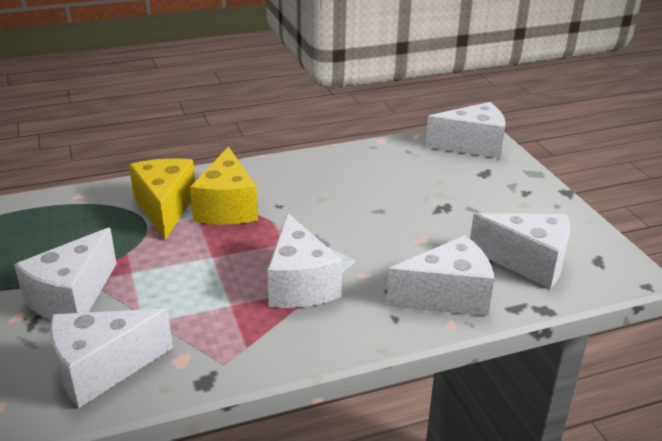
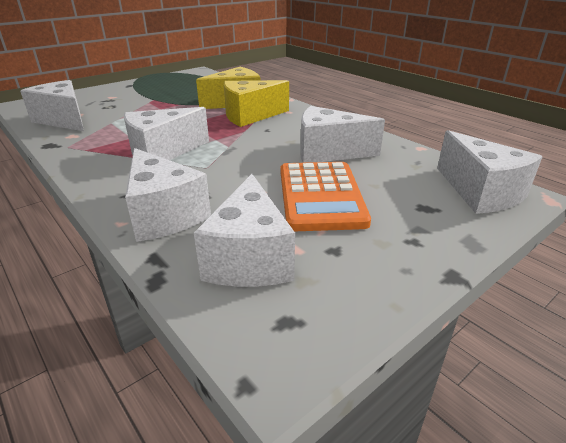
camera: 70 degrees right, 0 degrees up
white cheese [14,227,117,320] -> white cheese moved to [300,106,385,163]
none -> orange calculator [281,162,371,231]

